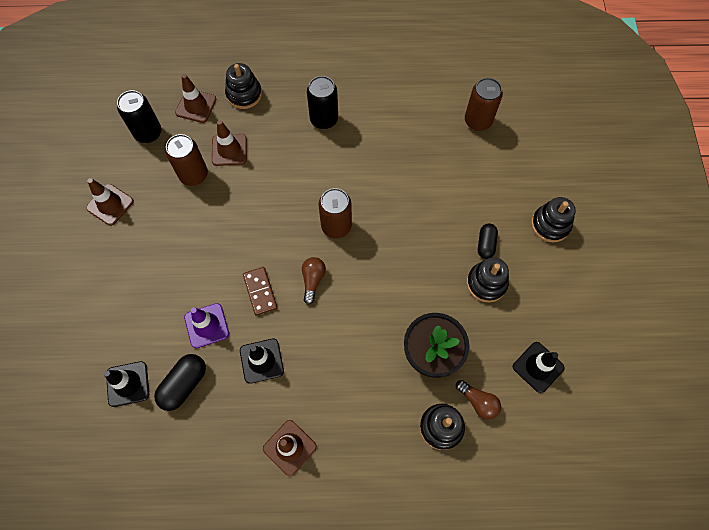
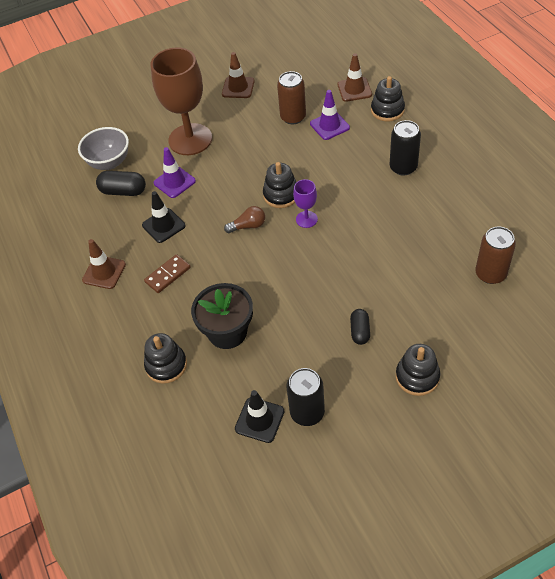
camera: 70 degrees right, 15 degrees down
black traffic cone [104,361,149,407] -> grey bowl [78,127,129,170]
black can [117,90,162,143] -> black can moved to [287,368,325,426]
brown traffic cone [212,120,247,166] -> purple traffic cone [310,90,350,140]
brown domino [243,267,277,316] -> brown domino moved to [144,254,191,293]
brown can [319,188,352,238] -> purple goblet [293,179,318,228]
brown light bulb [456,380,501,420] -> none
black stacking toy [467,257,509,302] -> black stacking toy moved to [263,162,296,208]
black capsule [478,224,498,259] -> black capsule turned 75 degrees counterclockwise [350,309,370,345]
none -> brown goblet [150,48,212,155]

